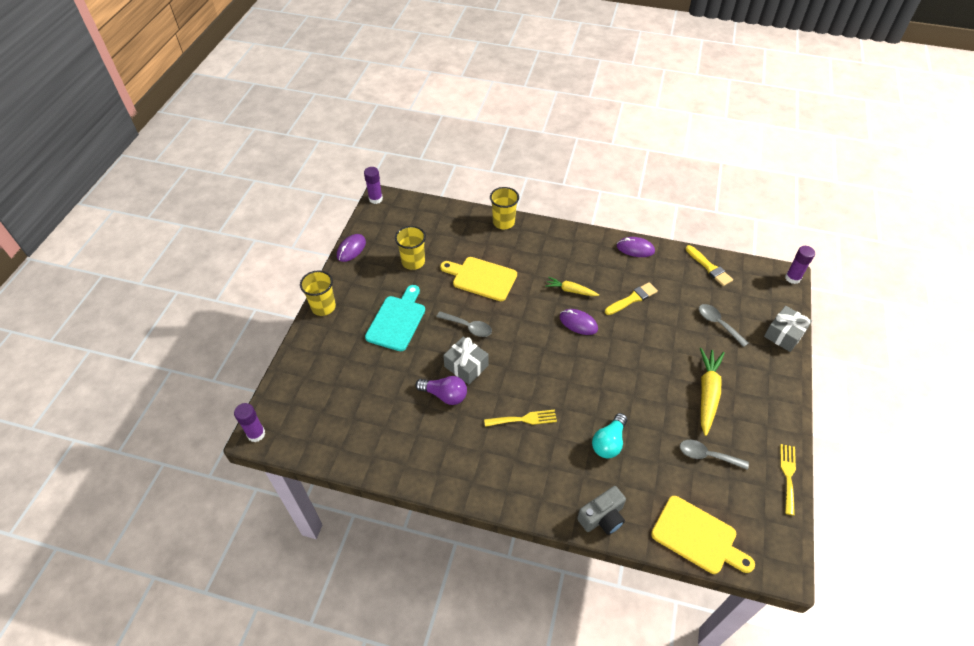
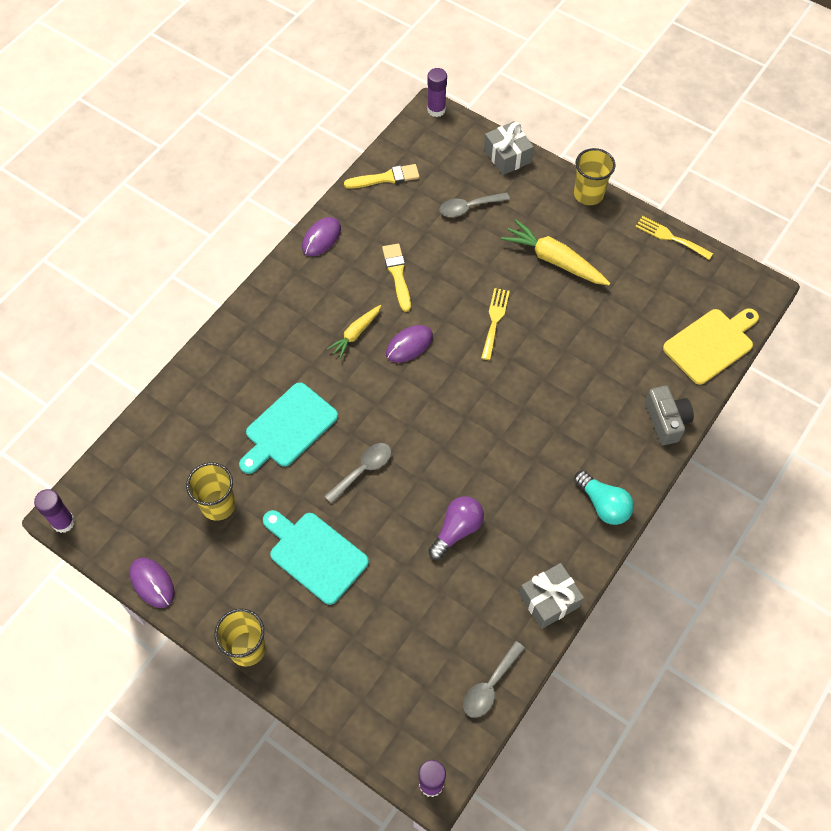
camera: 70 degrees left, 10 degrees up
yellow cutting board [440,257,517,301] -> turquoise cutting board [239,382,338,474]
grey gift [443,337,488,384] -> grey gift moved to [519,563,584,629]
yellow fork [484,410,557,427] -> yellow fork moved to [481,288,510,360]
yellow cup [490,187,519,229] -> yellow cup moved to [574,148,616,205]
turquoise light bulb [592,413,627,458] -> turquoise light bulb moved to [574,470,634,525]
grey spoon [680,440,749,470] -> grey spoon moved to [463,641,525,718]

